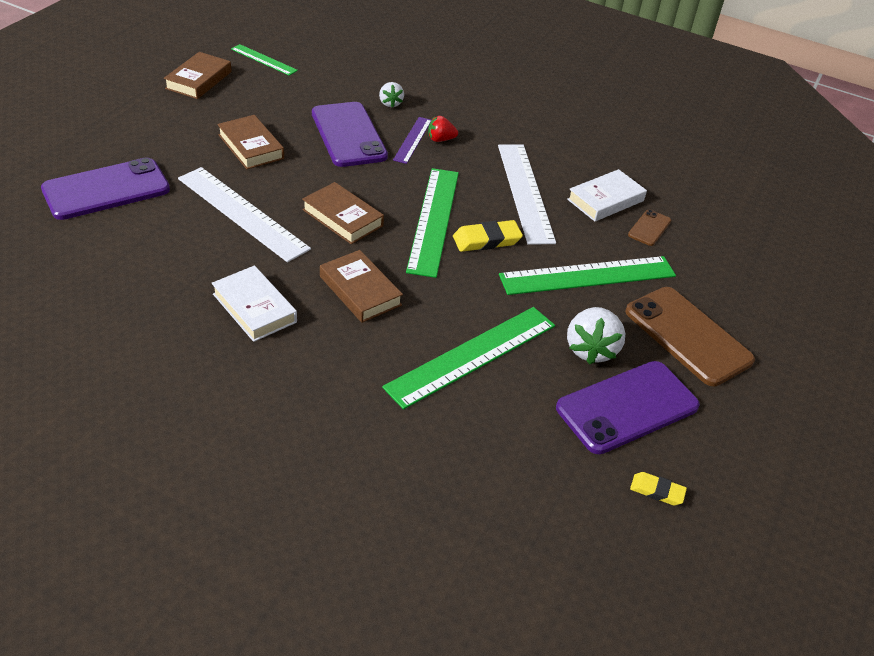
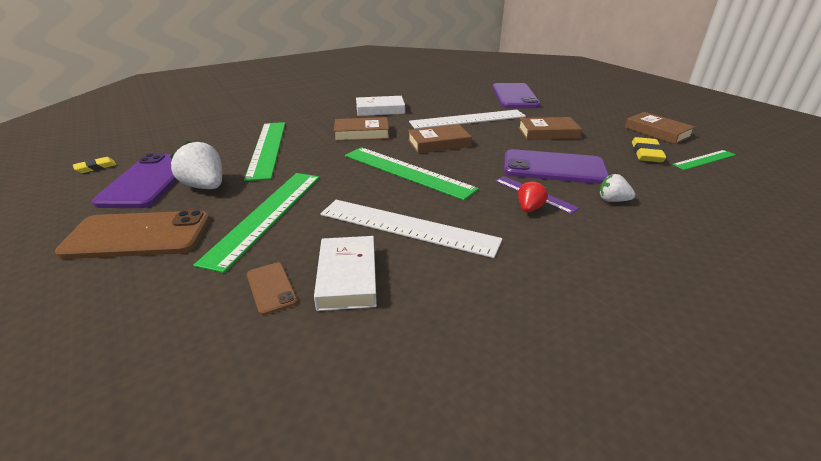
camera: 125 degrees right, 10 degrees down
yellow eraser [453,220,523,252] -> yellow eraser moved to [632,137,666,162]

